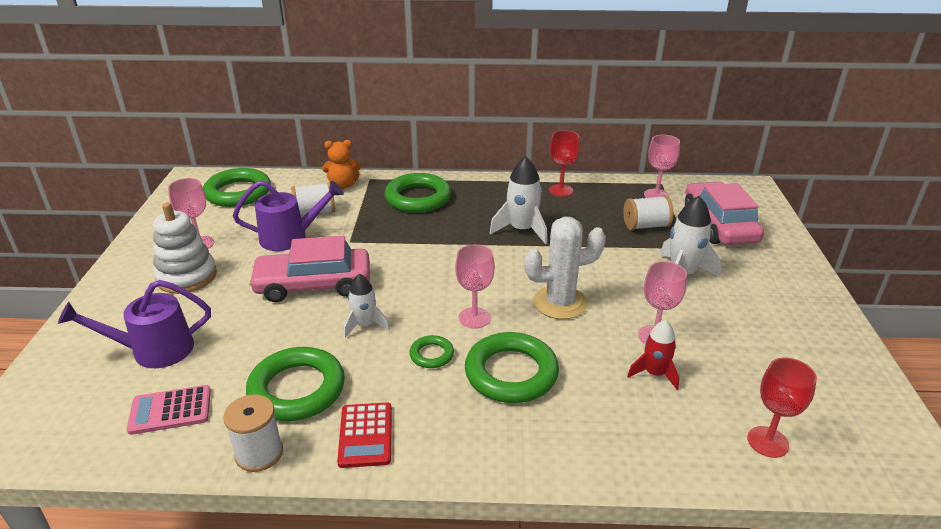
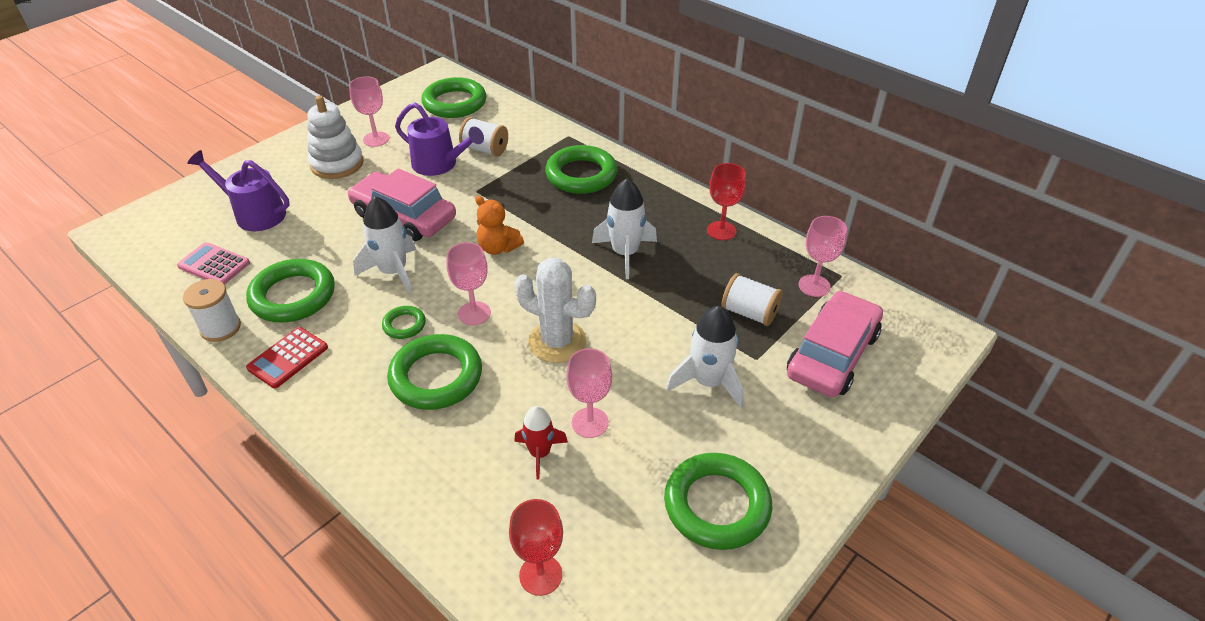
camera: 40 degrees right, 10 degrees up
orange teddy bear [322,140,361,189] -> orange teddy bear moved to [475,196,524,255]
white rocket [344,274,390,338] -> white rocket [353,196,416,294], size x1.55
none -> green ring [664,453,772,550]

